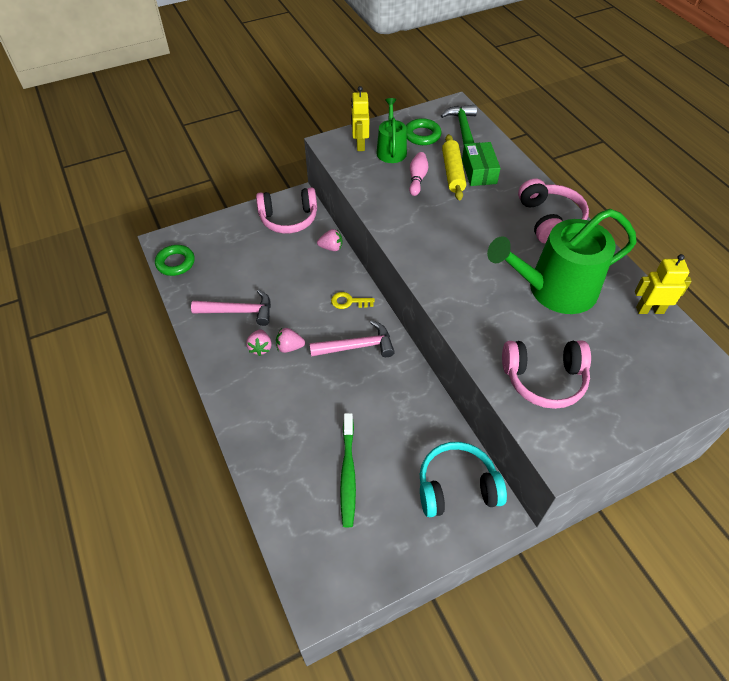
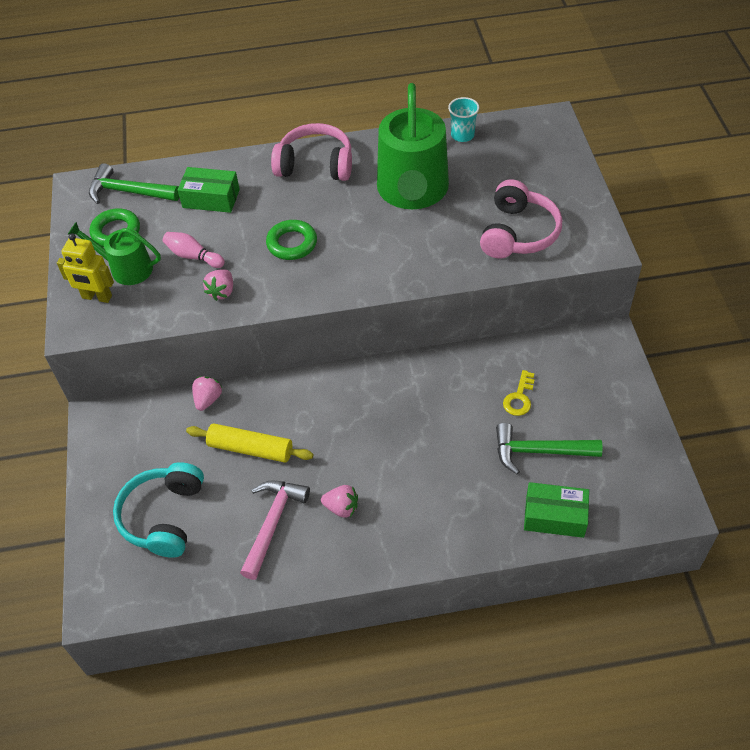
camera: 70 degrees left, 0 degrees up
green ring [155,245,195,276] -> green ring moved to [266,220,317,260]
pink headphones [256,187,317,234] -> none
pink strawberry [276,328,305,353] -> pink strawberry moved to [203,269,233,301]
pink hammer [309,320,395,357] -> none
yellow key [331,292,375,309] -> yellow key moved to [503,370,535,416]
green toothbrush [340,413,356,527] -> green hammer [496,423,603,474]
turquoise headphones [420,442,507,517] -> turquoise headphones moved to [113,462,204,558]
yellow rolling pin [442,134,466,200] -> yellow rolling pin moved to [186,424,313,463]
yellow robot [635,254,692,314] -> turquoise cup [448,97,479,142]
none -> green box [524,482,589,538]

